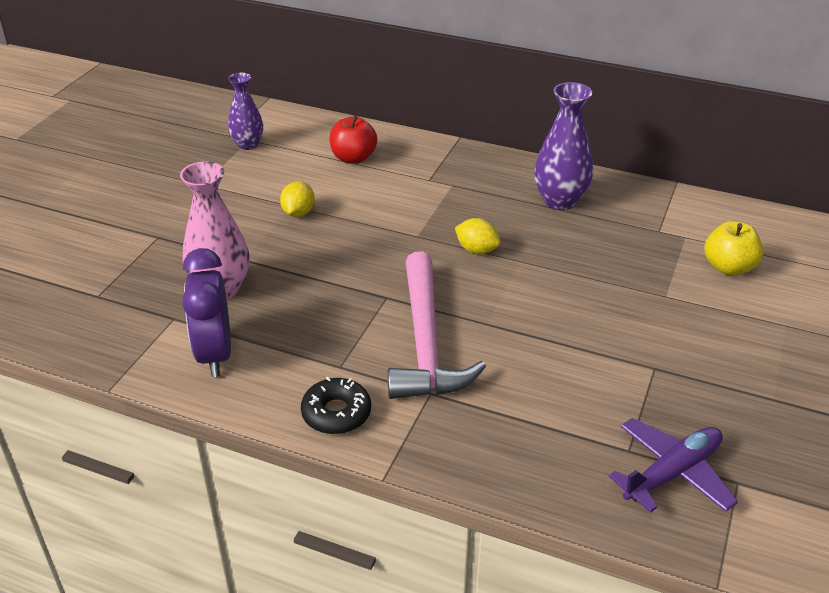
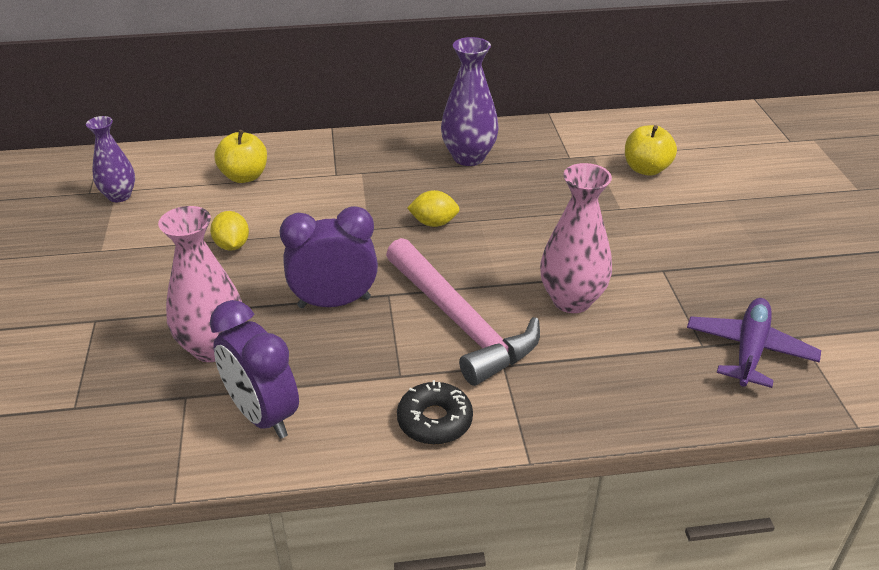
camera: 30 degrees left, 0 degrees up
red apple [329,115,377,164] -> yellow apple [215,130,267,183]
none -> purple clock [280,206,378,308]
none -> pink vase [540,163,612,313]

